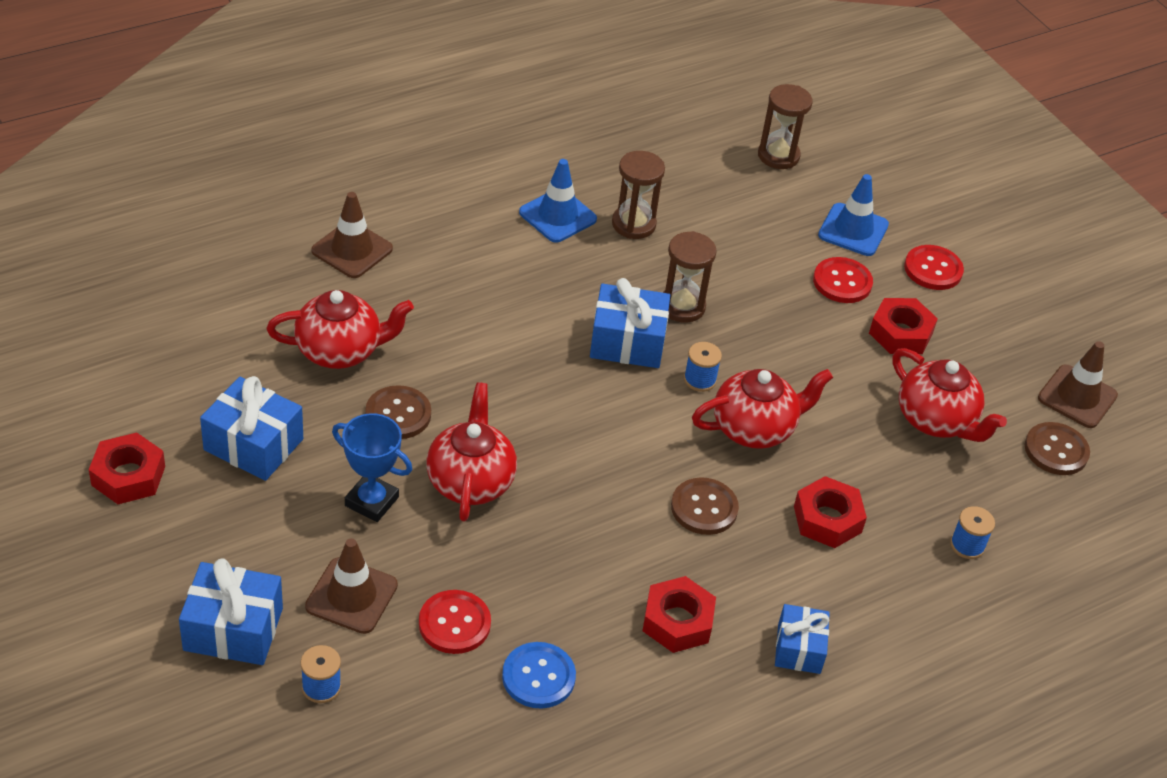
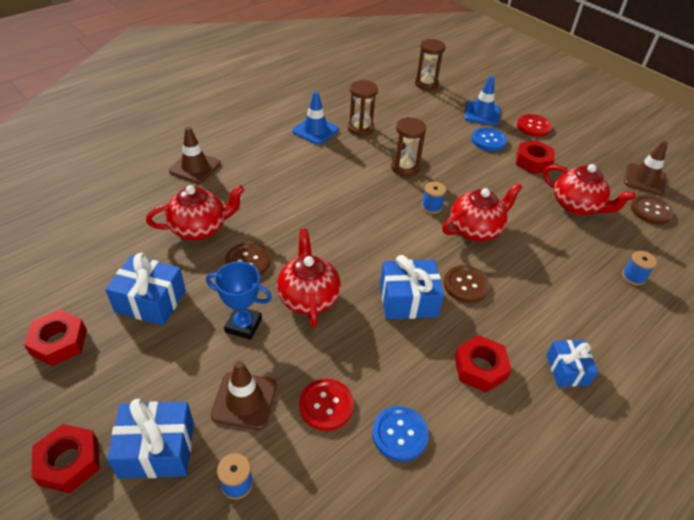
camera: 10 degrees left, 0 degrees up
blue gift [590,278,671,368] -> blue gift moved to [380,255,444,319]
red nut [794,476,867,548] -> red nut moved to [31,424,100,493]
red button [813,257,873,303] -> blue button [471,127,507,151]

